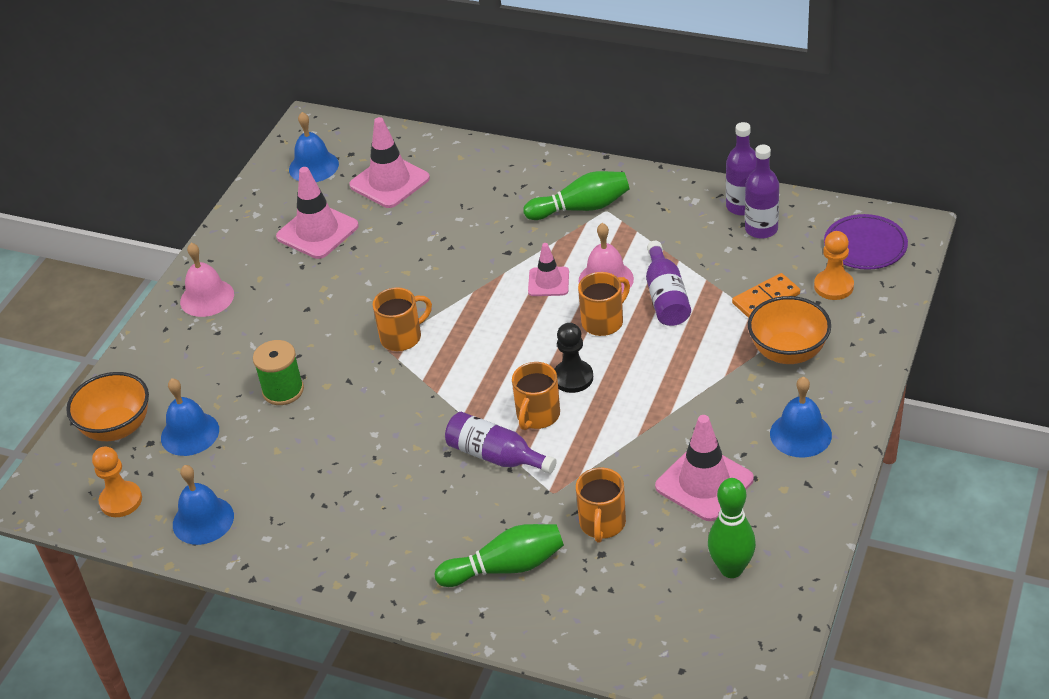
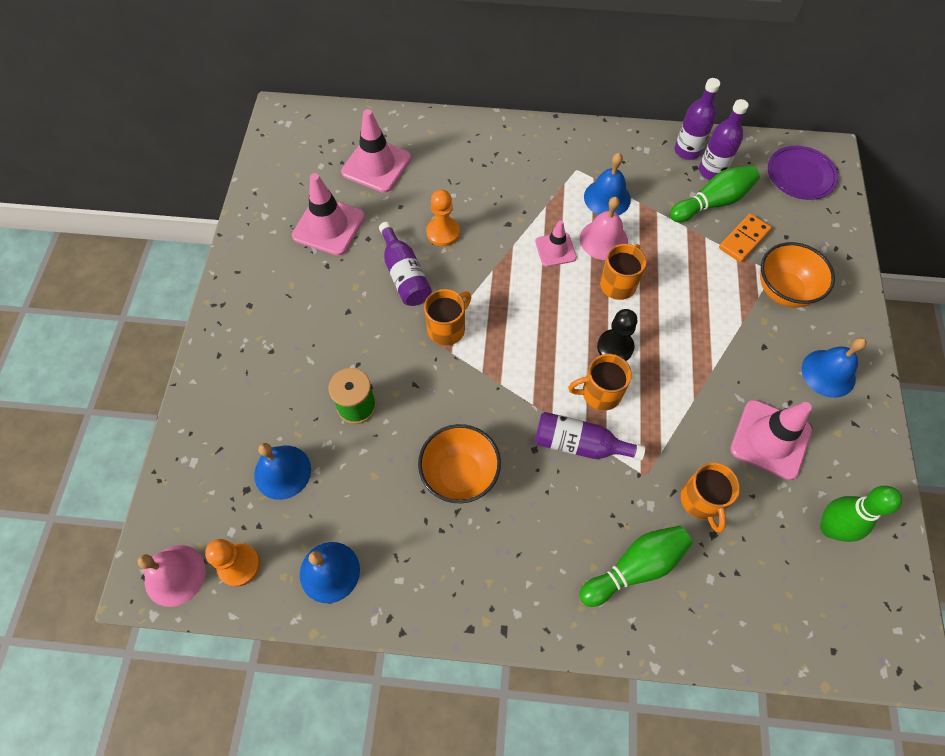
camera: 20 degrees left, 20 degrees up
orange bowl [66,372,149,441] -> orange bowl moved to [418,424,501,503]
pink bell [180,243,234,317] -> pink bell moved to [138,545,206,607]
blue bell [289,112,339,182] -> blue bell moved to [584,153,631,215]
orange mug [512,362,560,430] -> orange mug turned 75 degrees clockwise [568,354,632,411]
green bowling pin [523,171,629,220] -> green bowling pin moved to [670,165,760,222]
purple bottle [646,241,691,326] -> purple bottle moved to [379,222,432,306]
orange pawn [814,231,854,300] -> orange pawn moved to [426,189,460,247]

